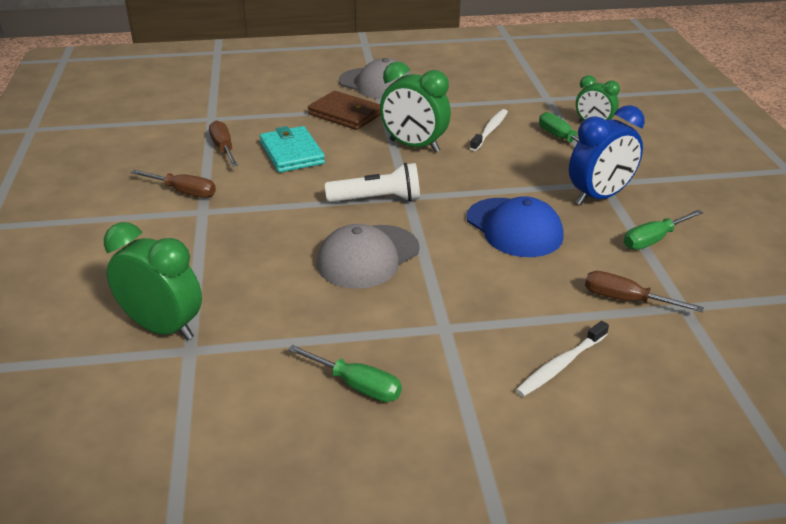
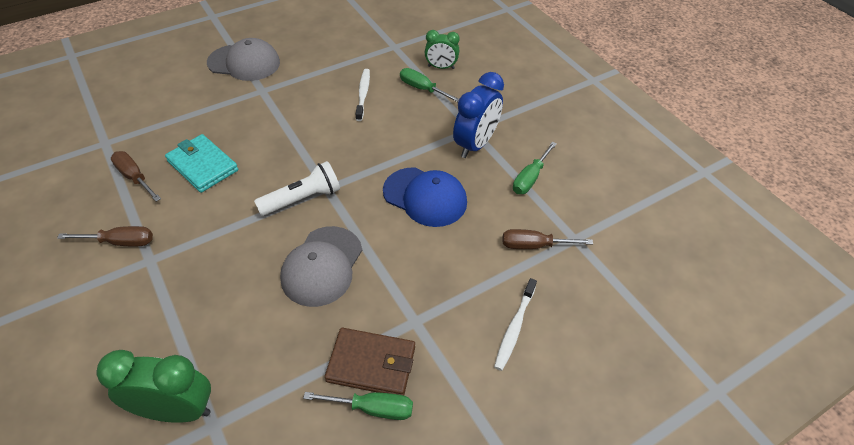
camera: 25 degrees left, 15 degrees up
brown wallet [308,91,381,130] -> brown wallet moved to [325,328,415,395]
green clock [380,62,451,153] -> none

